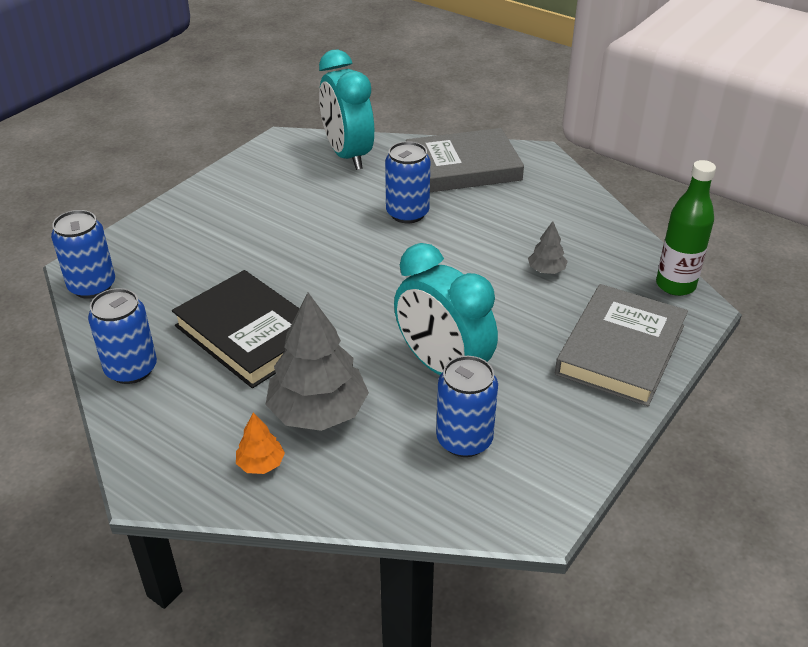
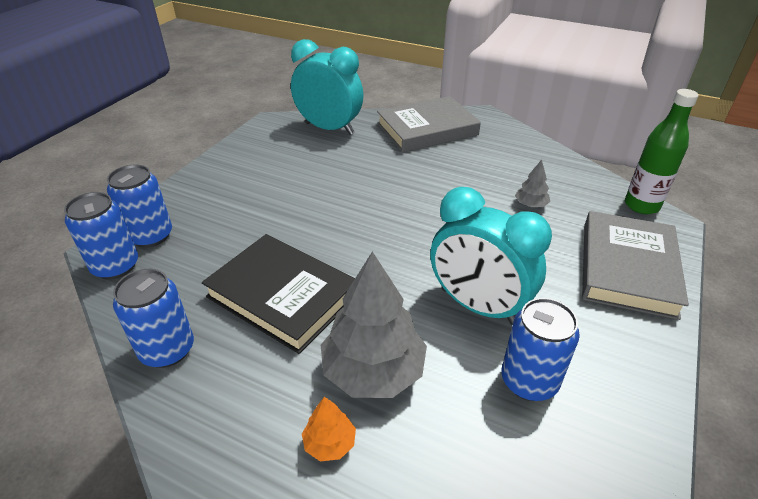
camera: 10 degrees left, 0 degrees up
turquoise clock [319,50,374,170] -> turquoise clock turned 150 degrees clockwise [291,39,363,135]
blue can [385,141,430,223] -> blue can moved to [107,164,172,248]

